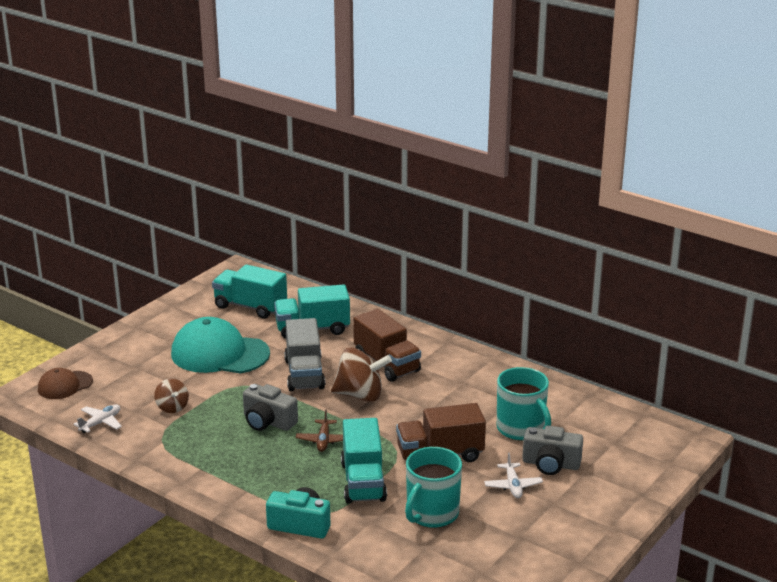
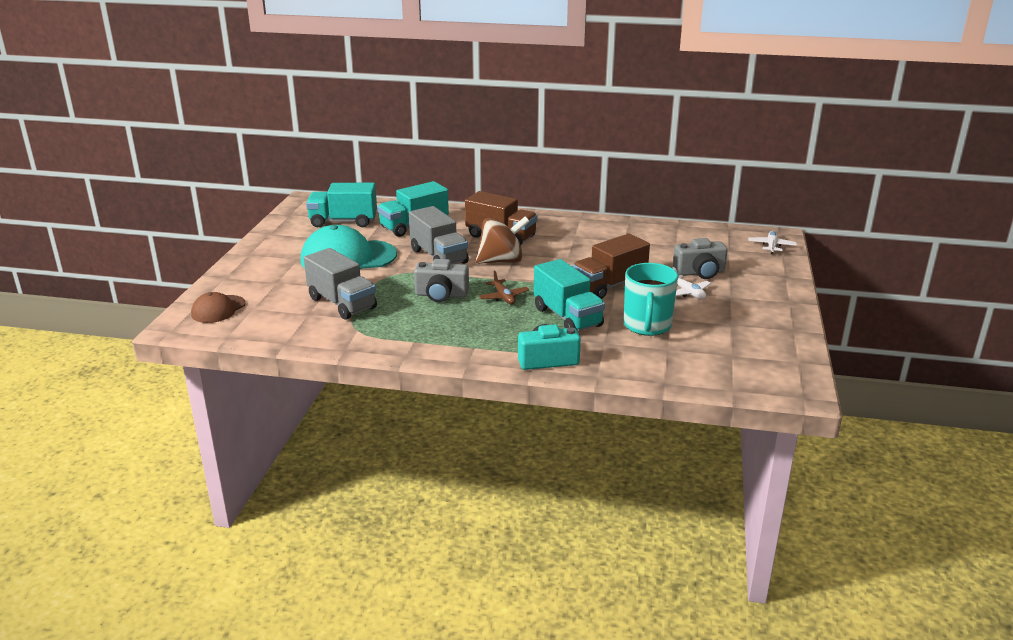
camera: 25 degrees left, 0 degrees up
white plane [73,404,122,433] -> white plane moved to [748,231,797,254]
brown spinning top [154,379,189,413] -> grey truck [304,248,377,320]
turquoise mug [497,367,551,441] -> none

